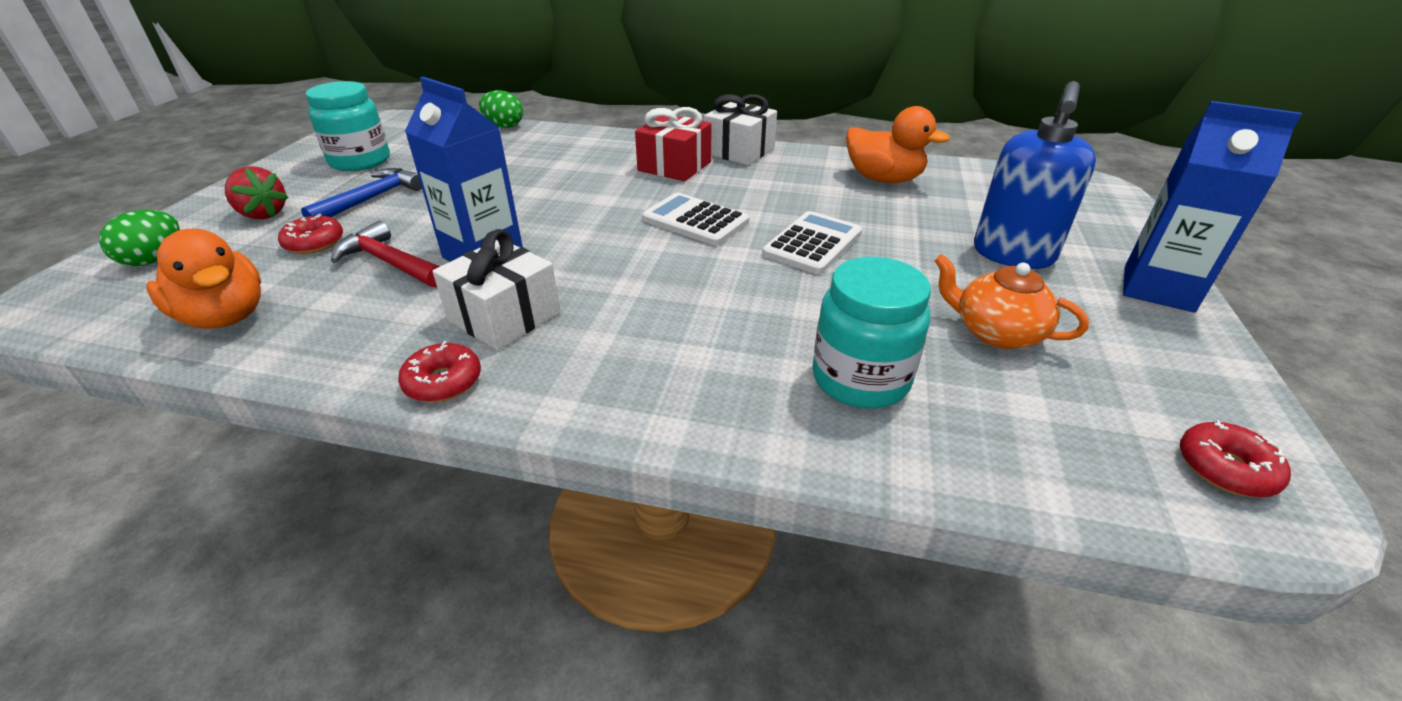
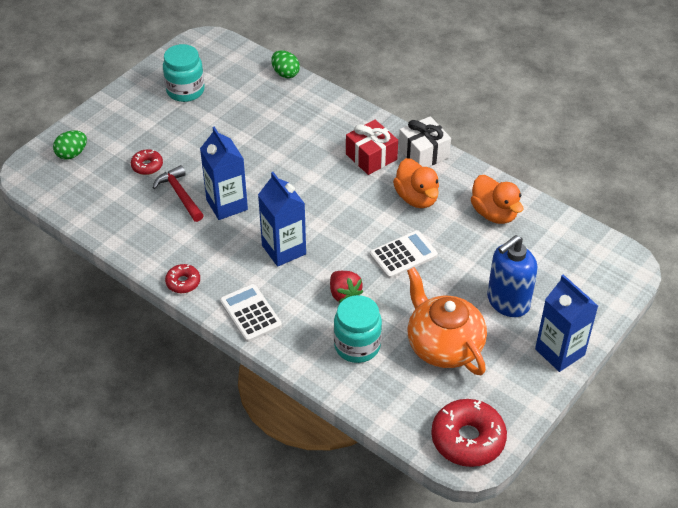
camera: 25 degrees right, 10 degrees up
orange duck [146,229,261,329] -> orange duck moved to [393,158,439,208]
red strawberry [225,166,289,219] -> red strawberry moved to [330,271,363,303]
blue hammer [301,168,422,217] -> none
white gift [433,229,560,350] -> none
white calculator [642,193,749,246] -> white calculator moved to [220,284,282,342]
orange teapot [934,254,1089,349] -> orange teapot [407,267,487,375], size x1.67
red donut [1180,420,1291,498] -> red donut [431,399,507,467], size x1.92
none -> blue carton [258,172,306,267]

